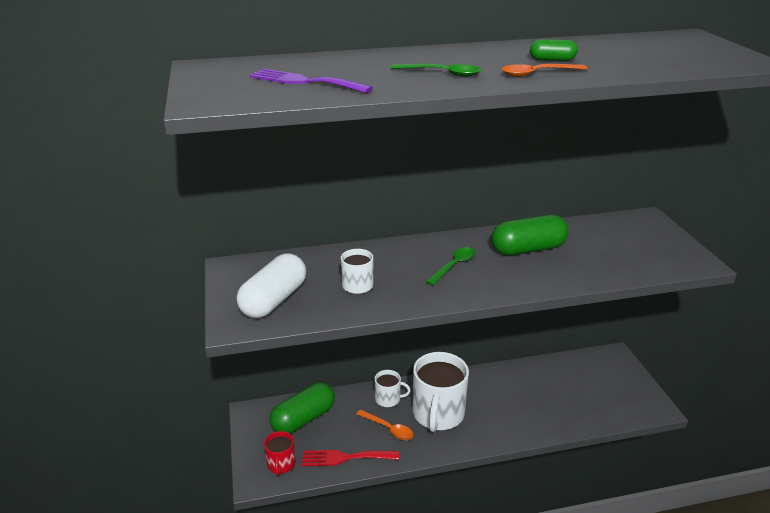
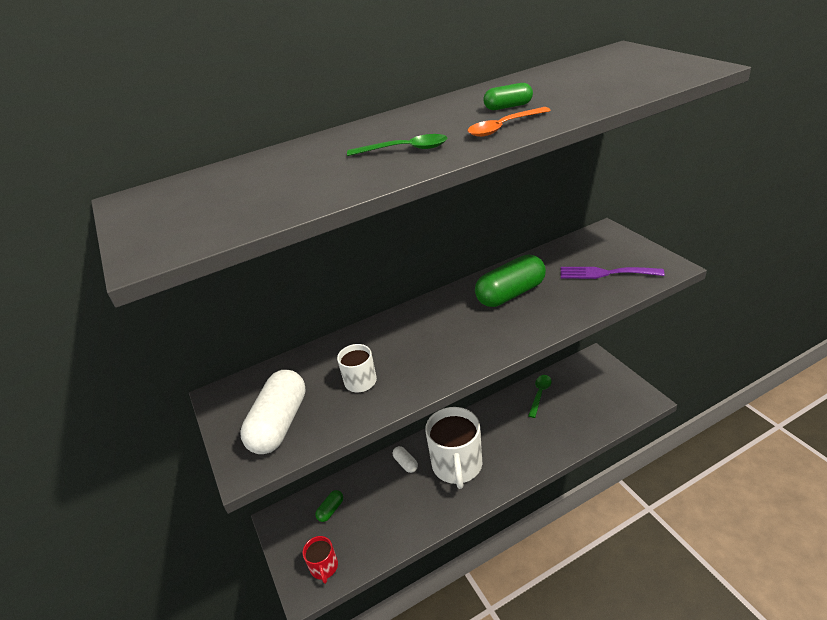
camera: 10 degrees left, 5 degrees up
purple fork [249,68,373,93] -> purple fork moved to [561,267,665,279]
green capsule [269,382,335,434] -> green capsule [315,490,343,522], size x0.48
red fork [302,450,399,466] -> none
orange spoon [357,409,413,440] -> none
white mug [375,370,411,407] -> white capsule [393,446,418,473]
green spoon [425,247,476,285] -> green spoon moved to [528,375,552,418]

